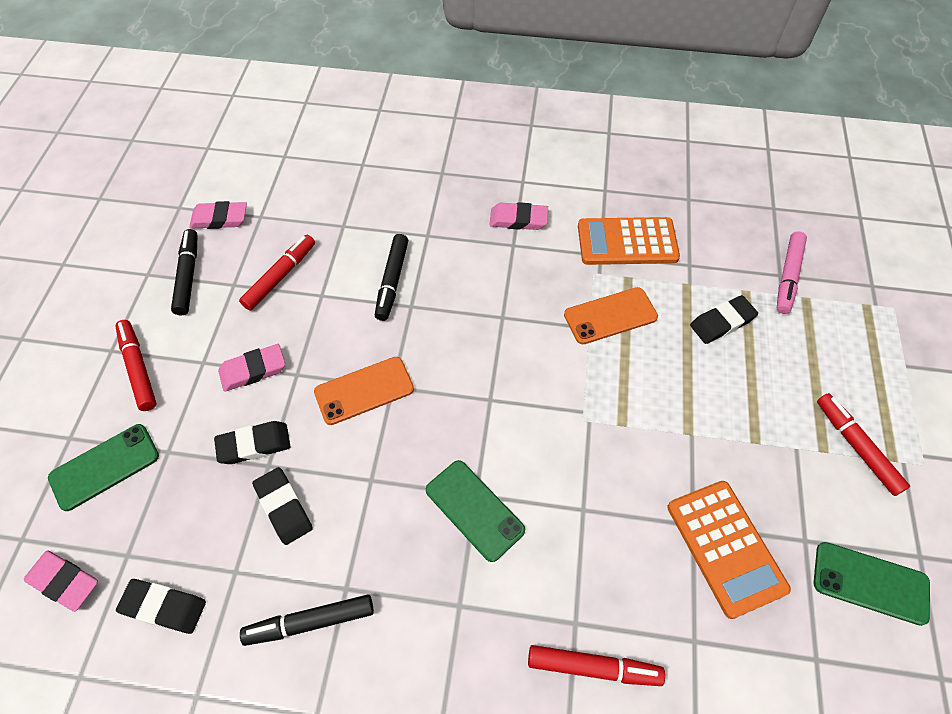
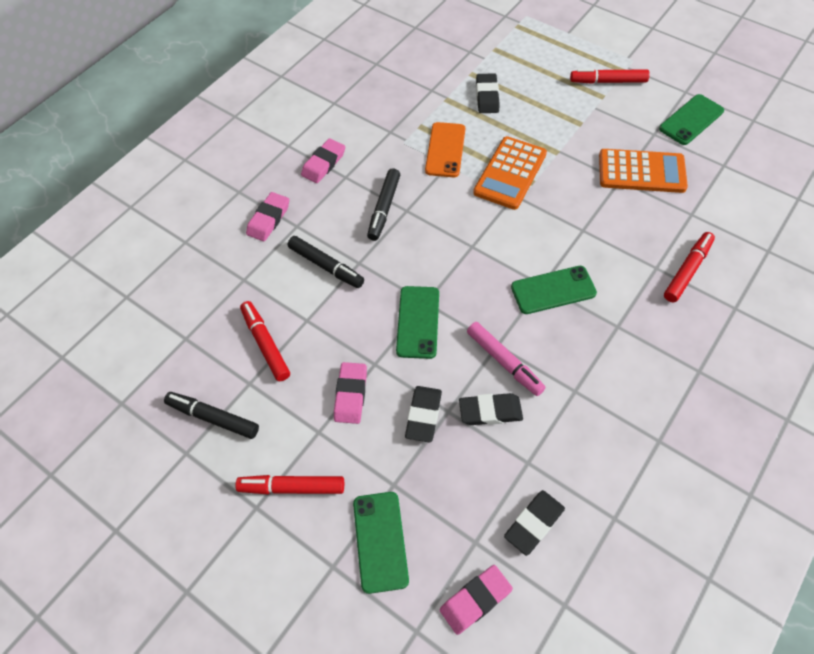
camera: 60 degrees left, 0 degrees up
pink eraser [189,201,247,229] -> pink eraser moved to [246,192,289,242]
black marker [240,594,374,646] -> black marker moved to [367,169,400,241]
orange phone [314,357,414,425] -> green phone [396,286,439,359]
orange calculator [578,217,680,265] -> orange calculator moved to [473,136,547,210]
pink marker [777,231,807,314] -> pink marker moved to [467,322,546,396]

